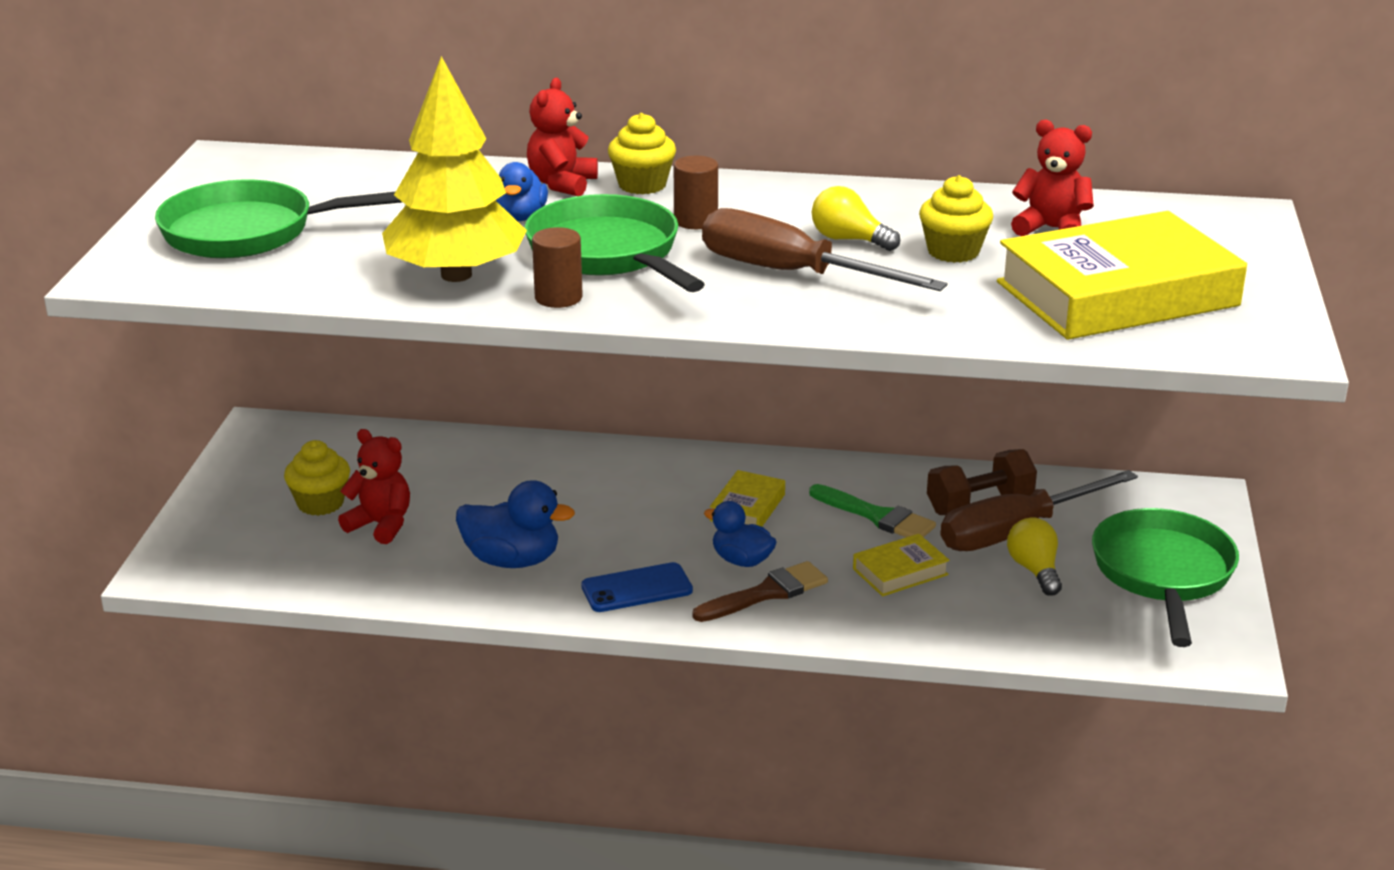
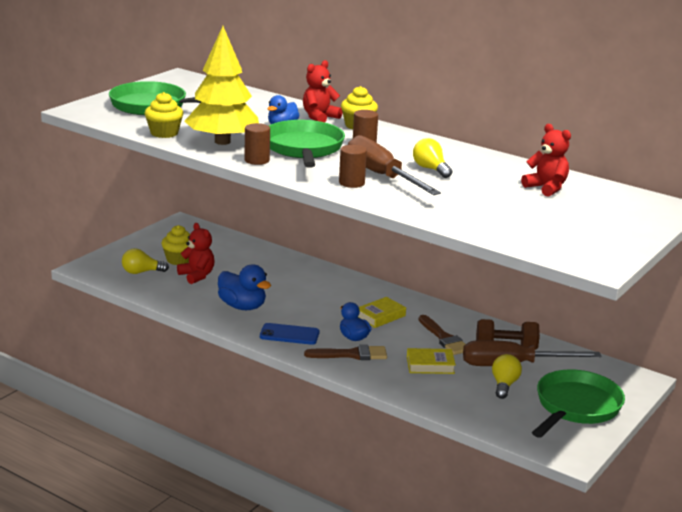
camera: 25 degrees right, 5 degrees down
green brush [809,484,936,537] -> brown brush [419,315,466,355]
yellow cupcake [919,175,993,263] -> yellow cupcake moved to [144,92,183,138]
yellow book [997,211,1247,340] -> none
none -> yellow light bulb [122,248,169,274]
none -> brown cylinder [339,145,367,188]

